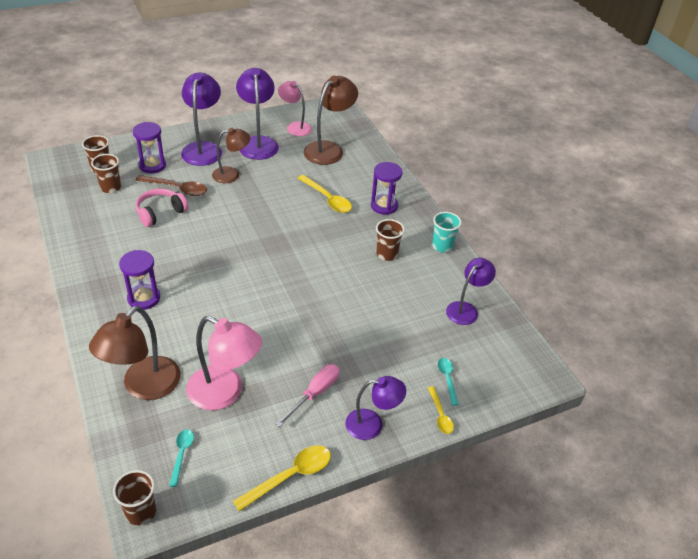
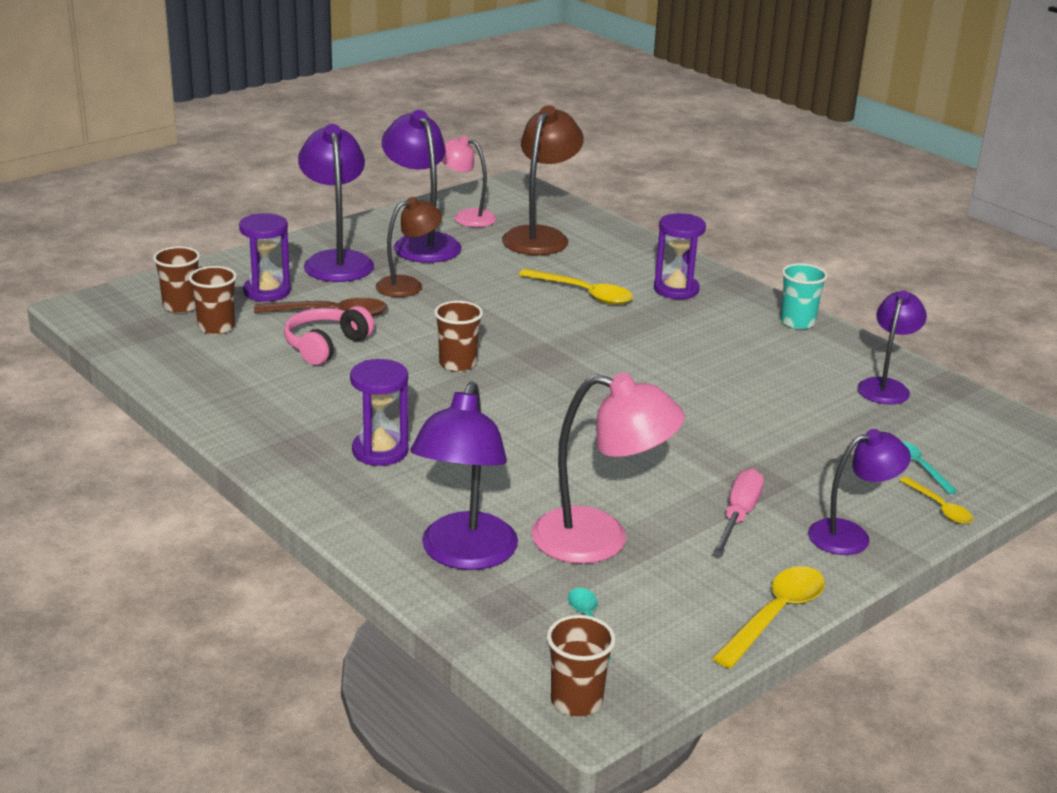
camera: 15 degrees left, 15 degrees down
brown lamp [89,306,180,400] -> purple lamp [410,382,518,570]
brown cup [376,219,405,261] -> brown cup moved to [434,301,483,372]

